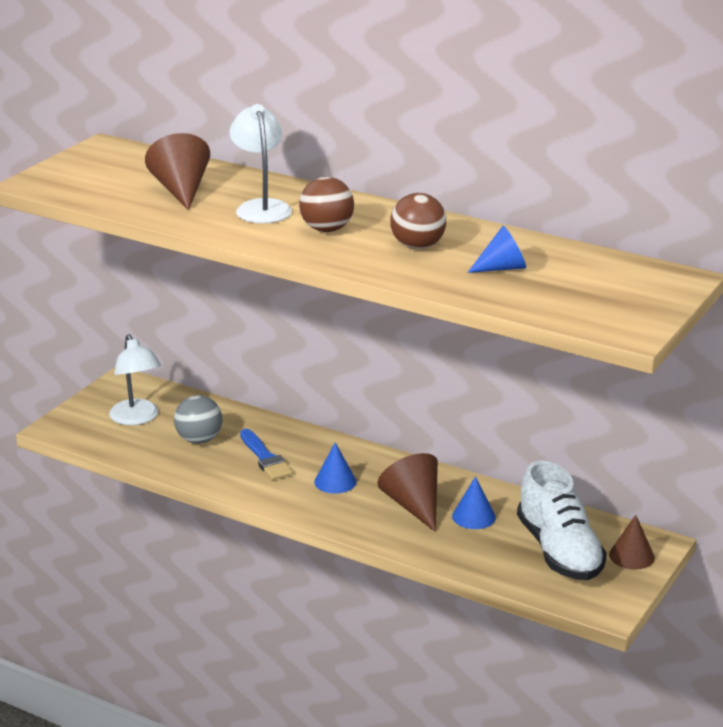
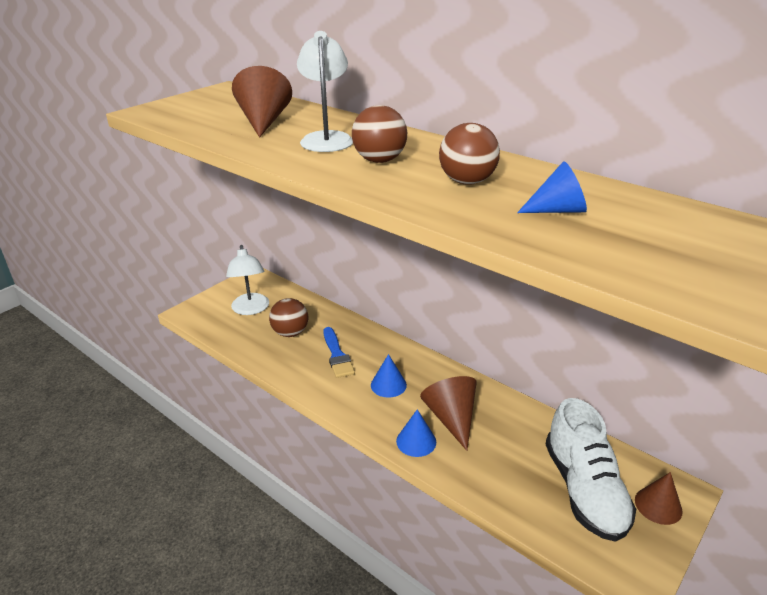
camera: 10 degrees right, 5 degrees up
grey ball [174,395,222,444] -> brown ball [269,298,308,337]
blue cone [452,476,496,529] -> blue cone moved to [396,409,436,457]

